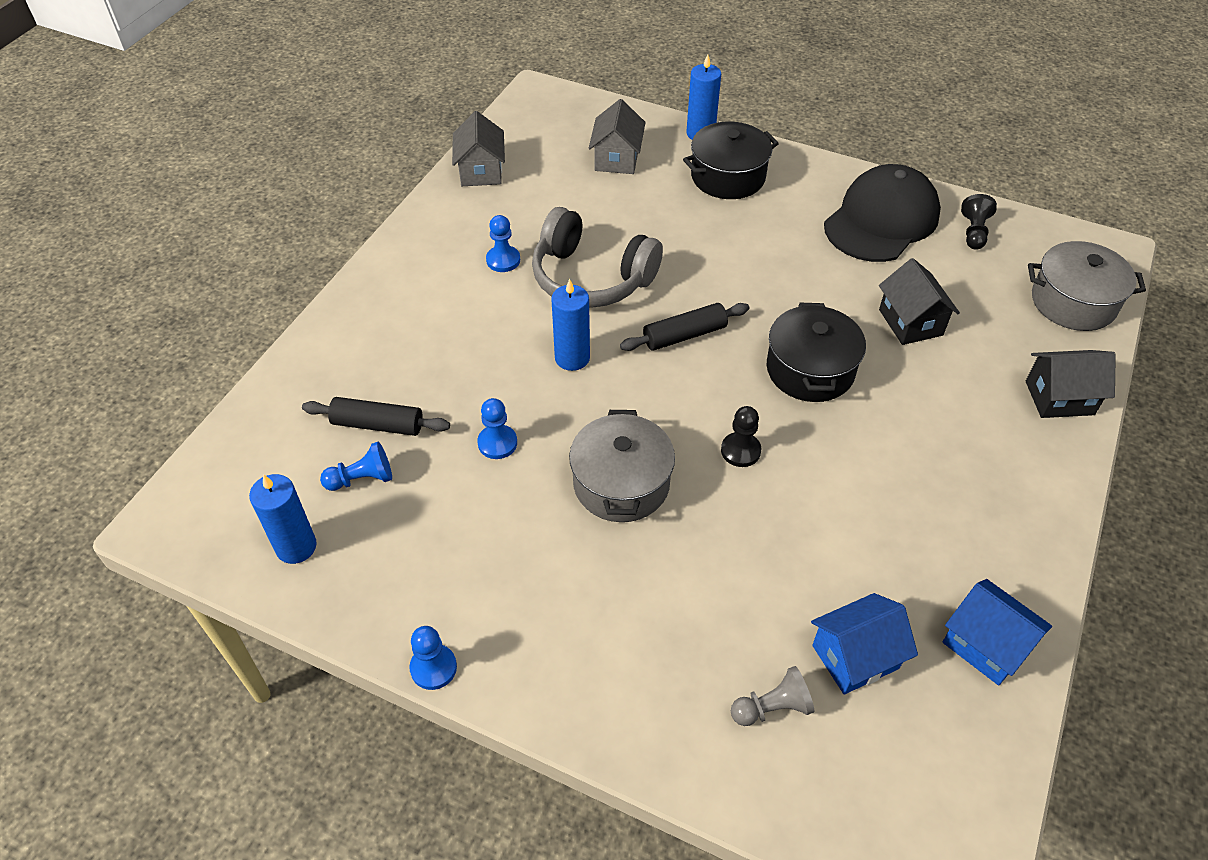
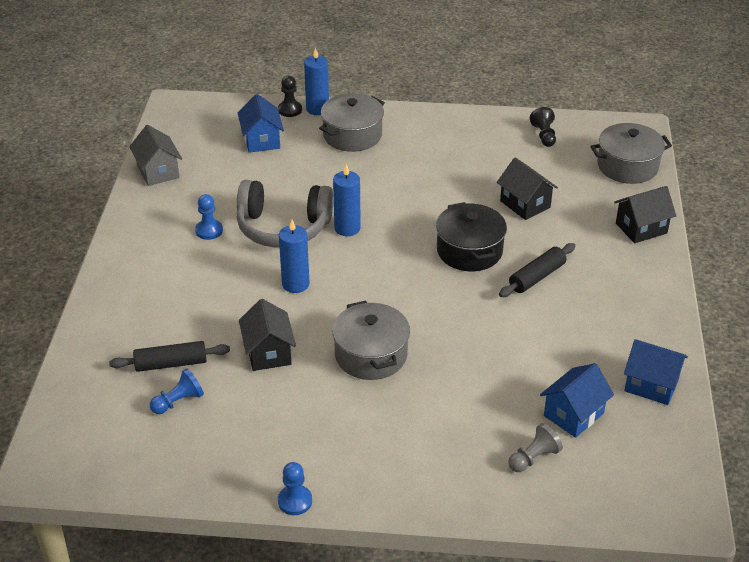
camera: 20 degrees left, 10 degrees down
blue candle [249,474,317,564] -> blue candle moved to [333,164,361,236]
blue pawn [477,398,517,459] -> black house [239,299,296,371]
grey house [589,99,646,174] -> blue house [238,94,284,153]
black rolling pin [620,303,749,351] -> black rolling pin moved to [499,243,575,297]
black pot [683,122,779,199] -> grey pot [319,93,385,152]
black pawn [721,406,761,467] -> black pawn moved to [278,76,302,117]
black cap [824,164,941,262] -> none

